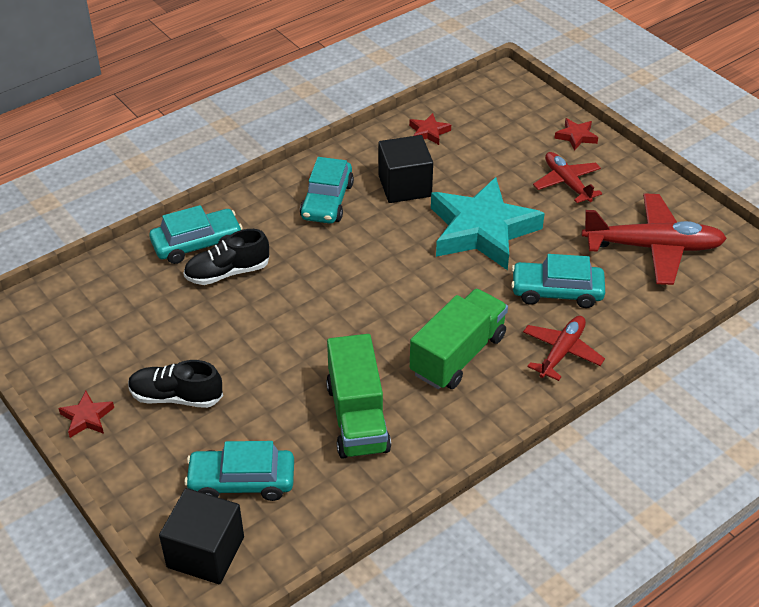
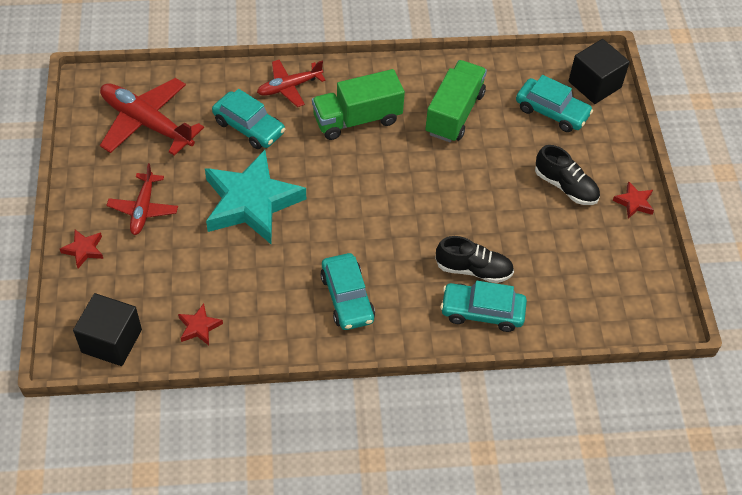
camera: 150 degrees left, 10 degrees up
turquoise car [300,157,354,224] -> turquoise car turned 120 degrees clockwise [320,253,375,330]
black cube [378,135,433,203] -> black cube moved to [73,293,142,366]

